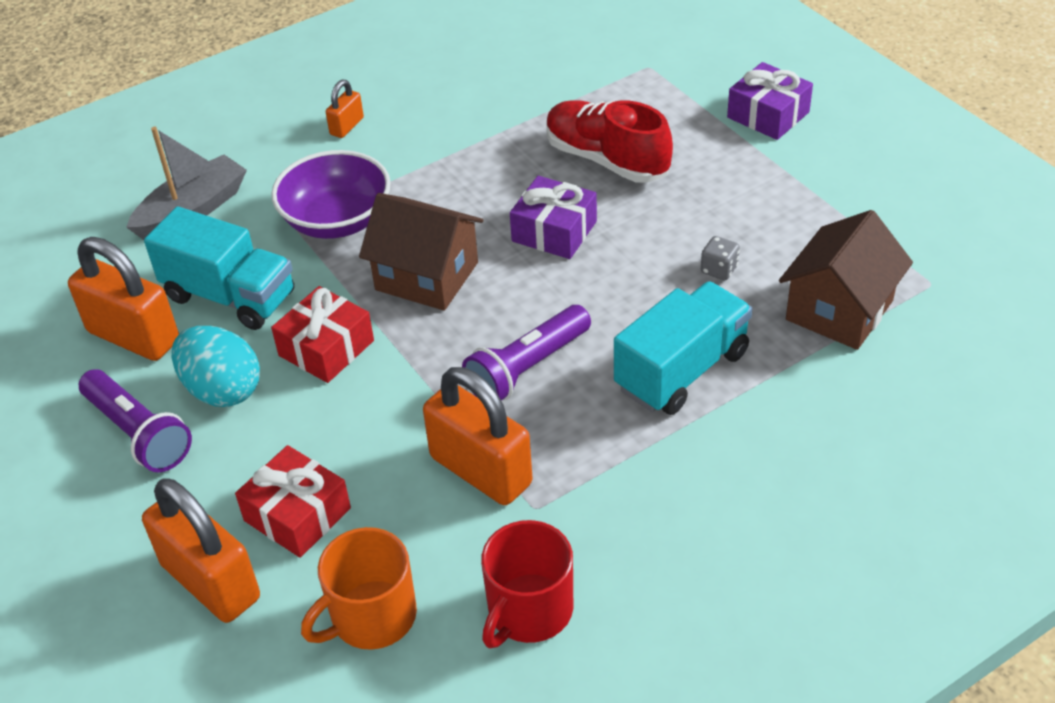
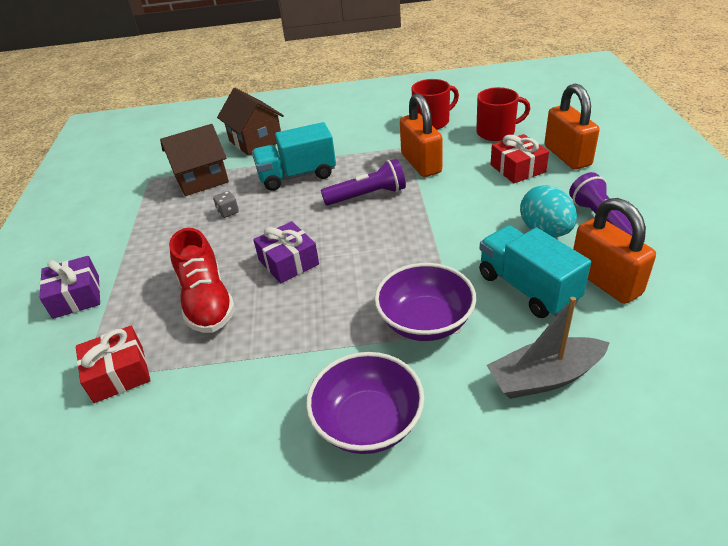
camera: 150 degrees left, 5 degrees down
red gift [271,286,374,383] -> red gift moved to [76,326,151,403]
orange mug [301,527,417,650] -> red mug [476,87,530,141]
orange padlock [326,80,364,138] -> purple bowl [306,352,424,454]
brown house [359,193,483,311] -> brown house moved to [217,88,284,156]

